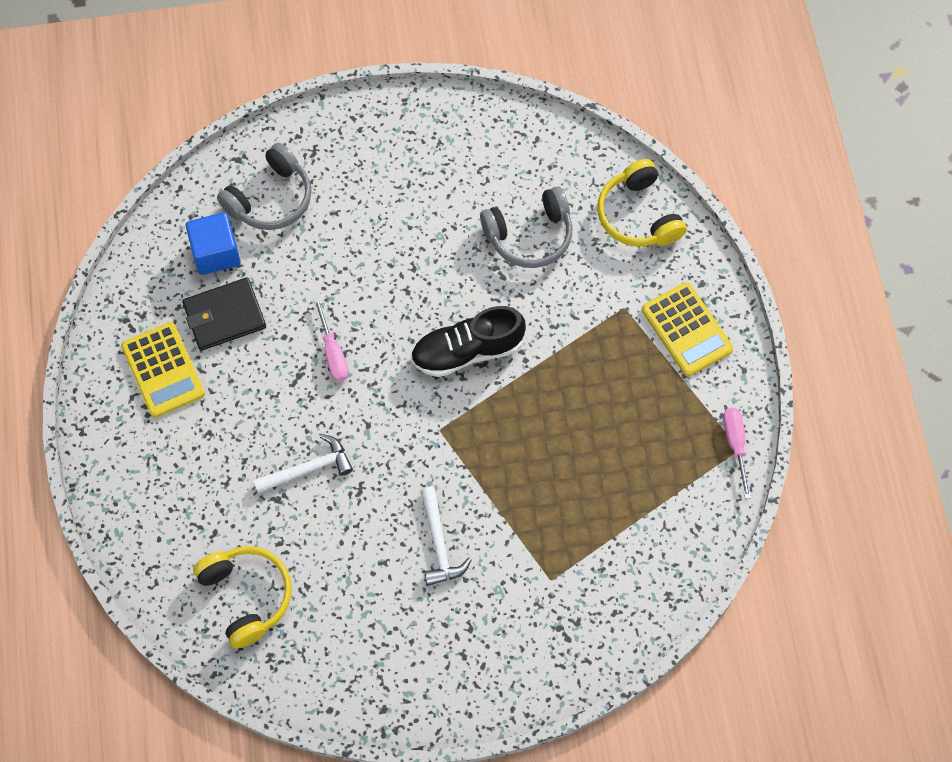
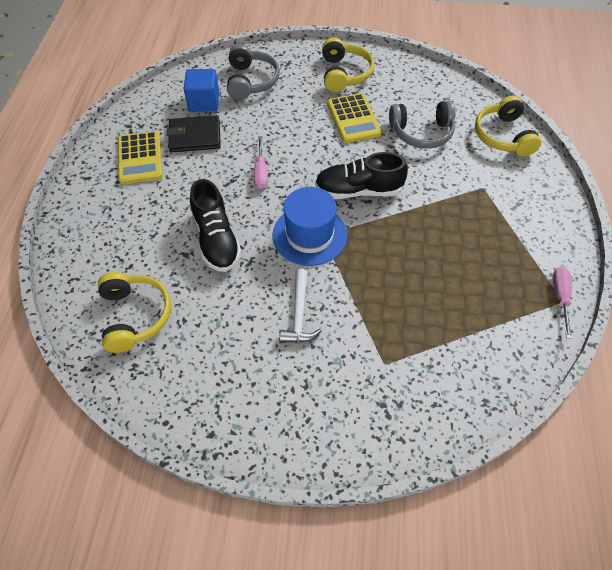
camera: 15 degrees right, 10 degrees down
grey headphones [217,143,311,230] -> grey headphones turned 60 degrees counterclockwise [227,44,280,100]
white hammer [253,434,353,493] -> black shoe [190,179,241,272]
yellow calculator [642,282,733,376] -> yellow calculator moved to [327,93,382,143]
none -> blue hat [272,187,347,266]
none -> yellow headphones [322,37,374,92]

